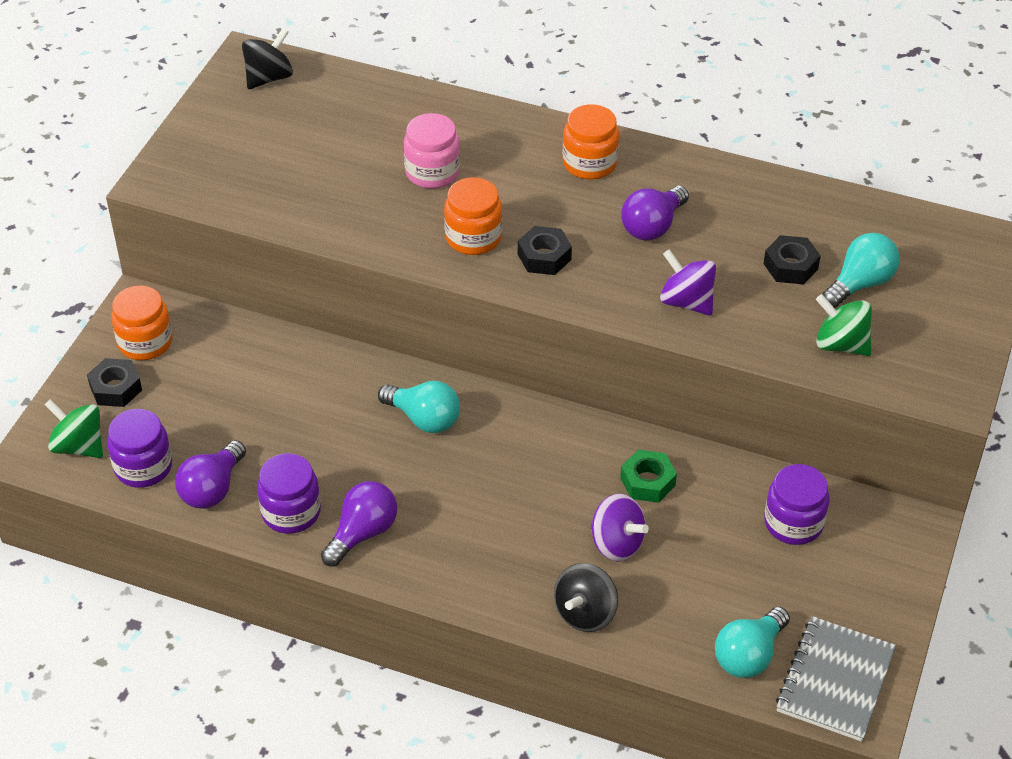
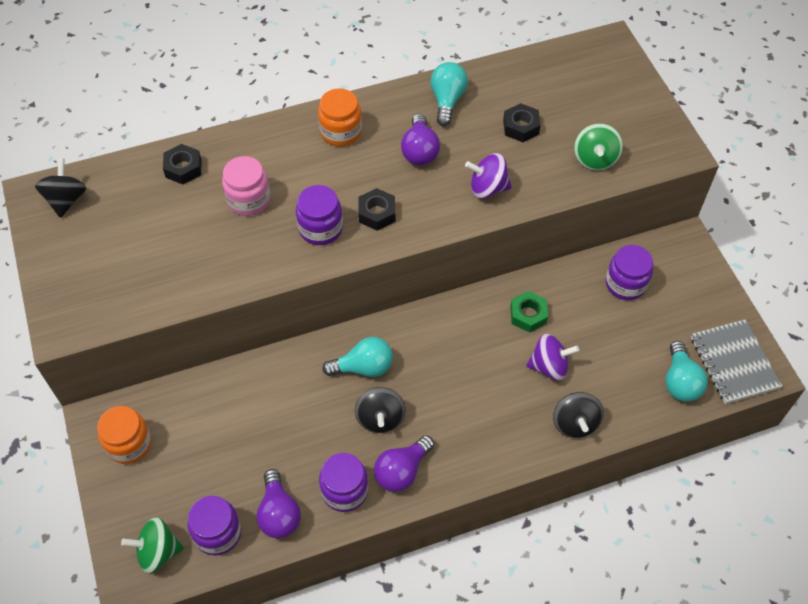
camera: 40 degrees left, 10 degrees up
black nut [87,358,142,407] -> black nut moved to [163,144,201,184]
purple light bulb [321,481,397,566] -> purple light bulb turned 135 degrees counterclockwise [374,435,434,492]
orange jar [444,177,502,255] -> purple jar [296,185,343,245]
green spinning top [816,294,872,356] -> green spinning top turned 75 degrees counterclockwise [574,123,623,171]
turquoise light bulb [822,233,900,308] -> turquoise light bulb moved to [430,62,468,126]
none -> black spinning top [355,387,406,433]

